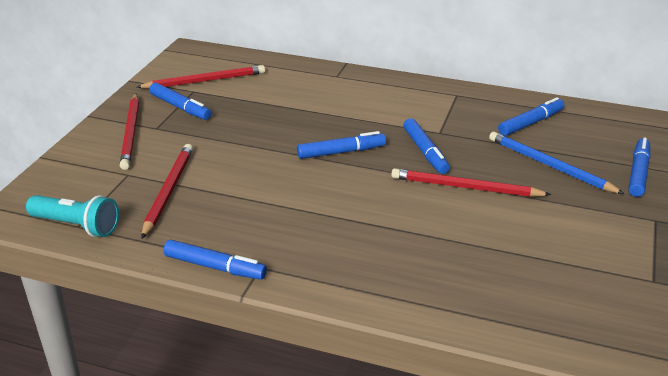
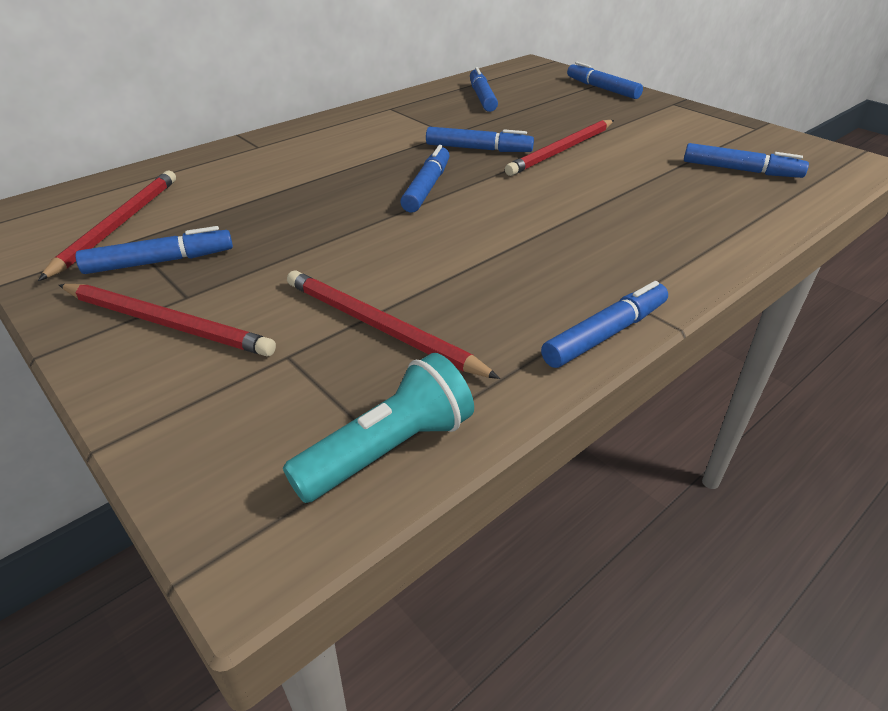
camera: 60 degrees left, 5 degrees up
blue pencil [489,132,624,194] -> none
none -> blue marker [684,143,809,178]

